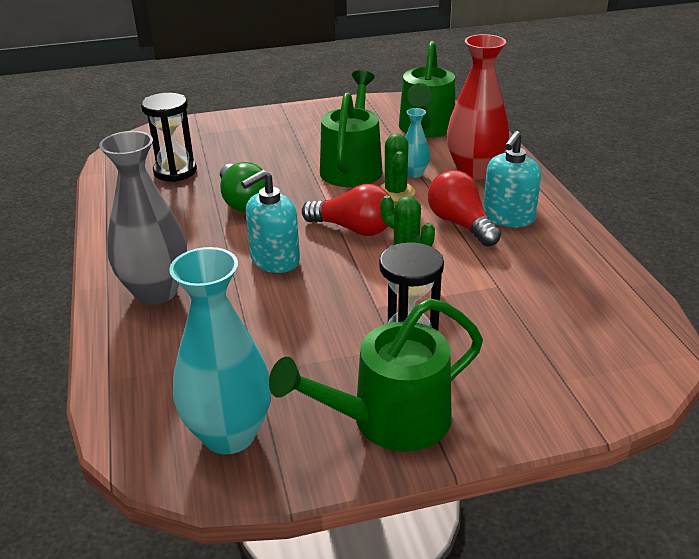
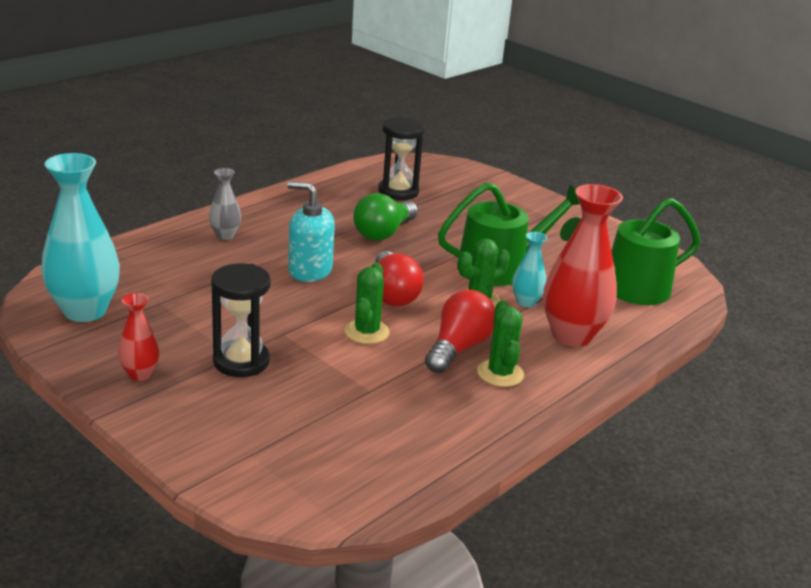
camera: 55 degrees right, 5 degrees down
grey vase [99,131,187,305] -> grey vase [209,168,241,240], size x0.50
green watering can [269,298,483,452] -> red vase [118,293,159,381]
turquoise soap dispenser [483,131,541,227] -> green cactus [477,300,524,387]

